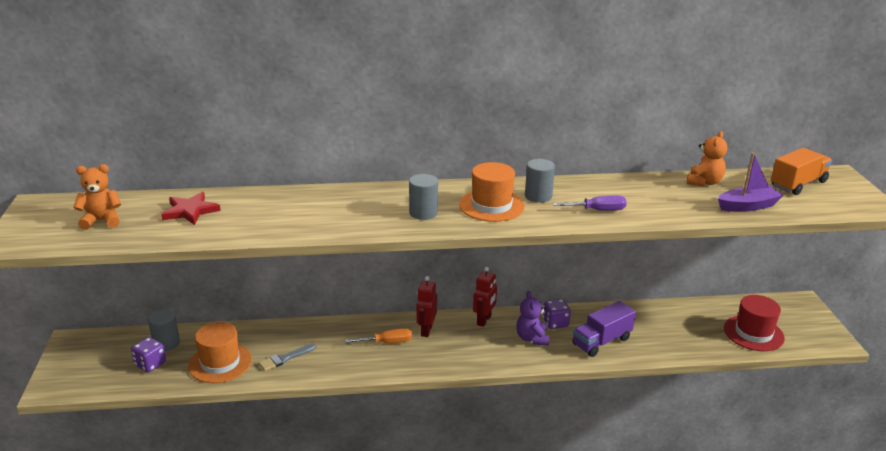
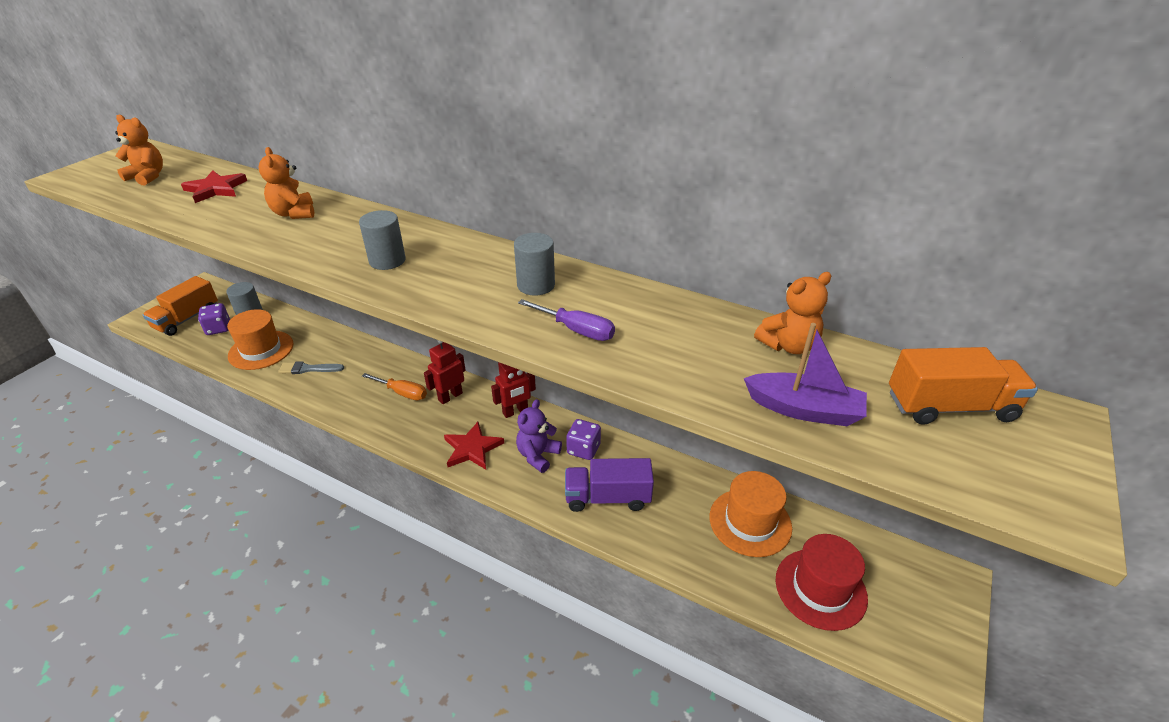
camera: 35 degrees right, 10 degrees up
orange hat [459,162,525,222] -> orange hat moved to [710,471,792,557]
none -> orange truck [143,276,218,336]
none -> orange teddy bear [258,147,314,219]
none -> red star [444,422,504,470]

